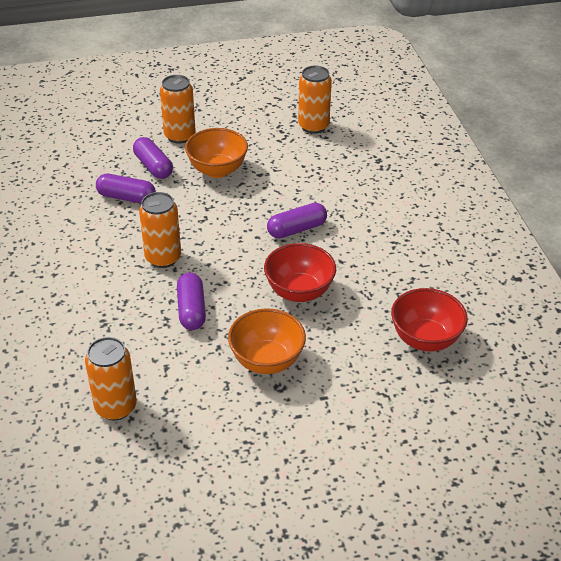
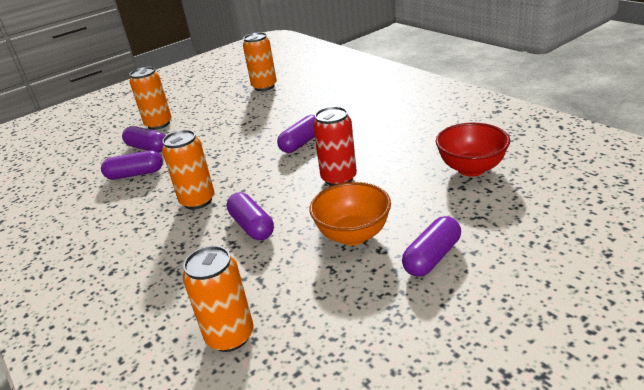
camera: 20 degrees left, 10 degrees down
orange bowl [185,128,248,178] -> none
red bowl [264,243,336,302] -> red can [313,107,357,186]
none -> purple capsule [402,216,461,277]

